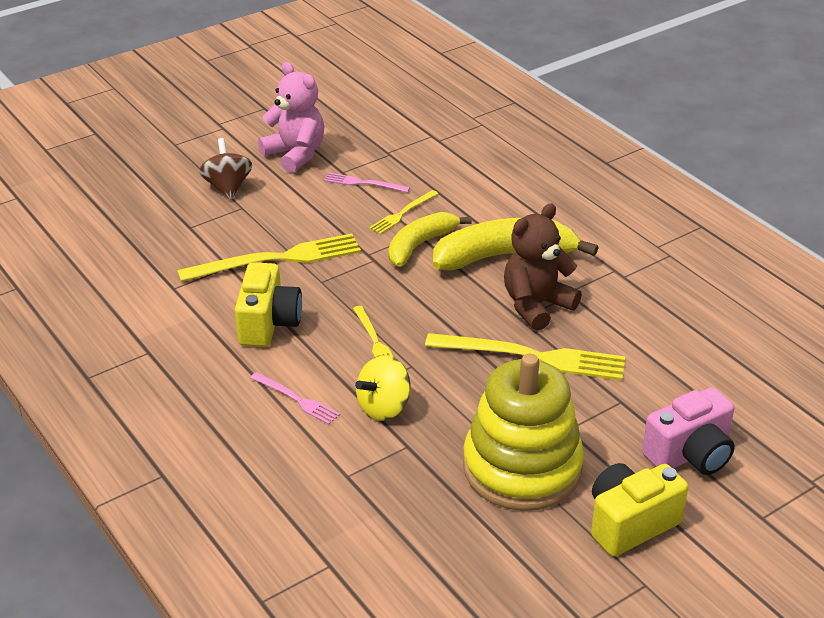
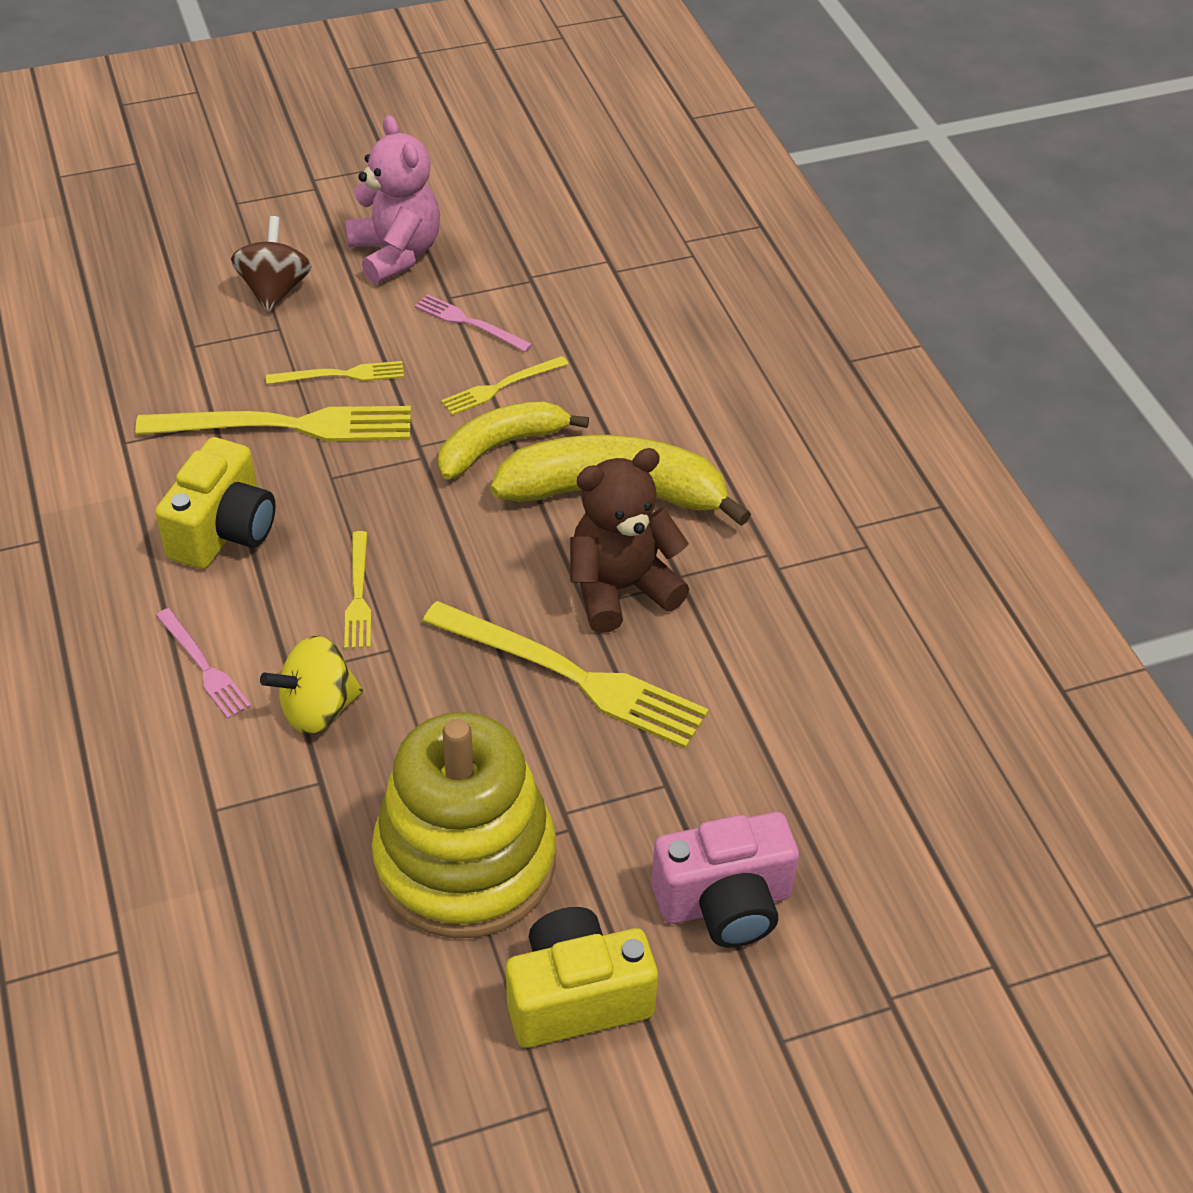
camera: 15 degrees right, 10 degrees up
none -> yellow fork [266,361,404,384]

